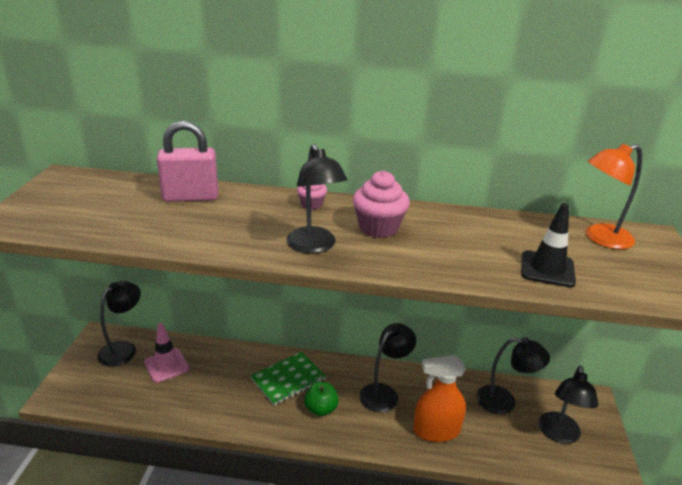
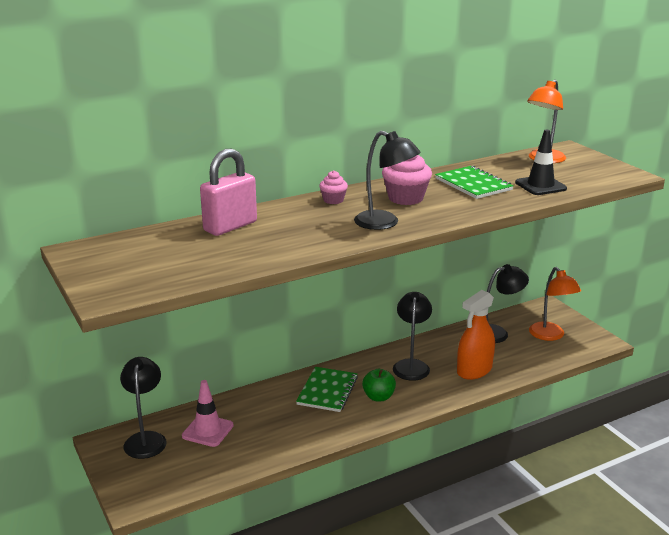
camera: 35 degrees left, 5 degrees down
black lamp [539,365,598,444] -> orange lamp [529,267,581,341]
none -> green notebook [435,166,514,199]

